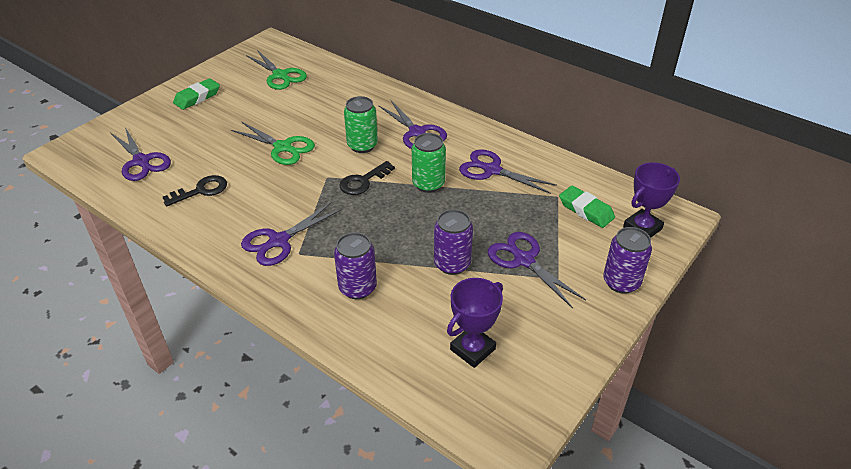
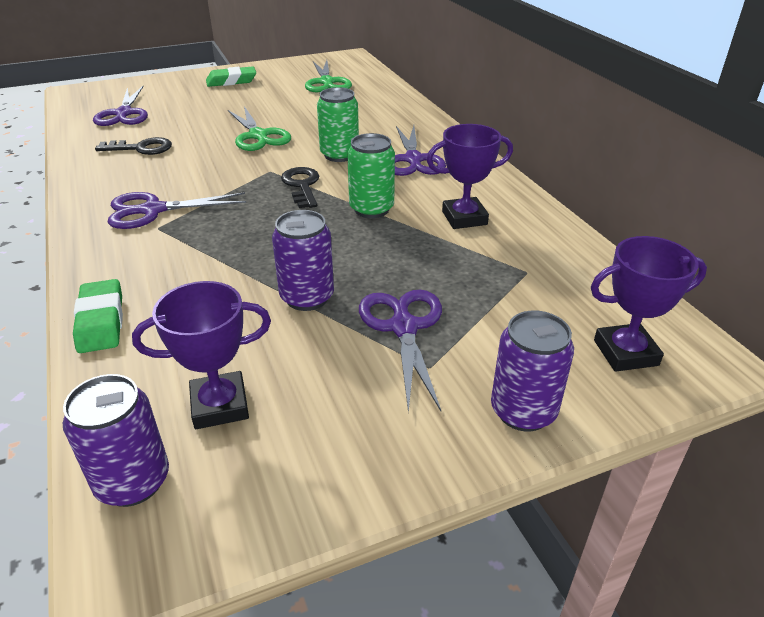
camera: 30 degrees right, 5 degrees down
purple can [334,232,377,299] -> purple can moved to [63,374,169,507]
black key [339,161,395,195] -> black key turned 90 degrees clockwise [281,167,319,208]
purple scissors [459,149,557,194] -> purple trophy [427,124,513,229]
green eraser [559,186,615,228] -> green eraser moved to [73,279,123,353]

